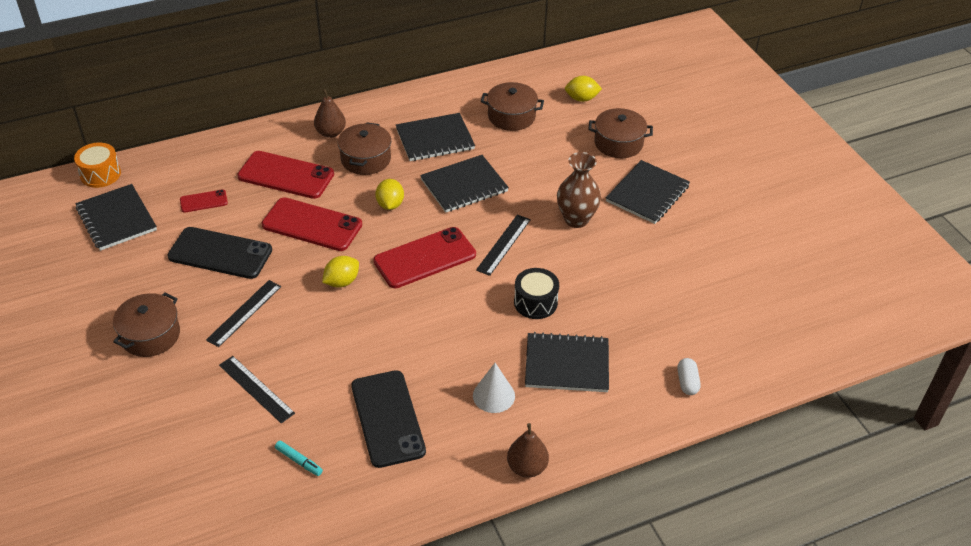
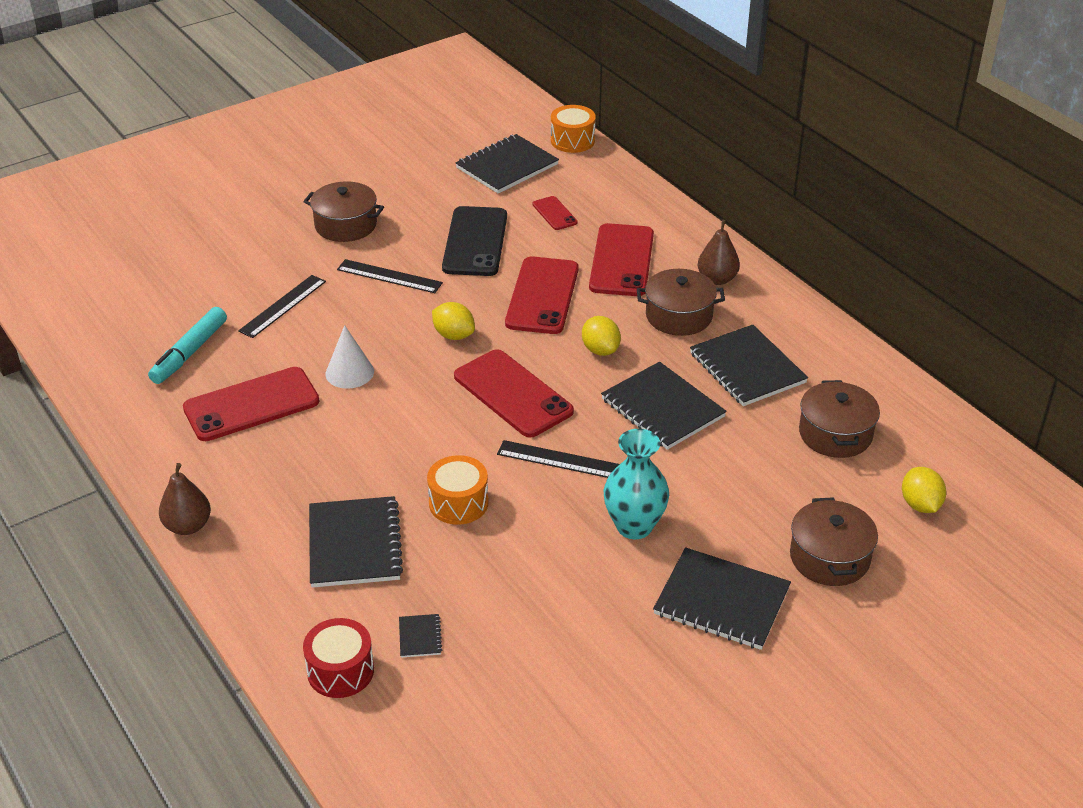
camera: 80 degrees right, 5 degrees down
turquoise marker [275,441,323,476] -> turquoise marker [148,307,227,384], size x1.84
black phone [351,370,426,468] -> red phone [183,367,319,441]
yellow lemon [375,179,404,210] -> yellow lemon turned 75 degrees clockwise [582,316,621,356]
white cone [473,363,515,413] -> white cone moved to [325,325,374,389]
black drum [514,268,559,319] -> orange drum [427,455,489,525]
brown vase [557,152,601,228] -> turquoise vase [604,429,669,539]
white capsule [678,358,701,395] -> red drum [303,618,374,698]
none -> black notebook [399,614,442,658]

